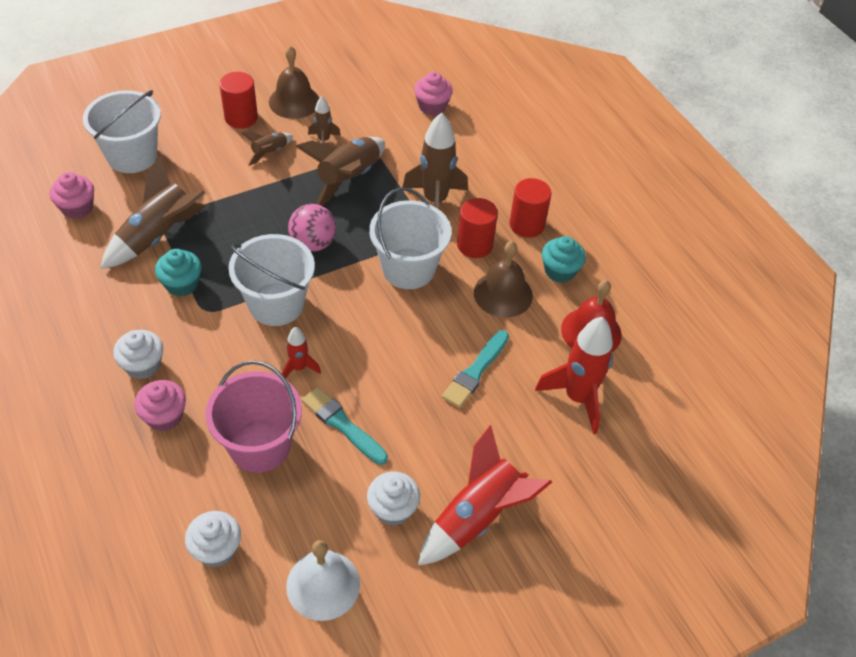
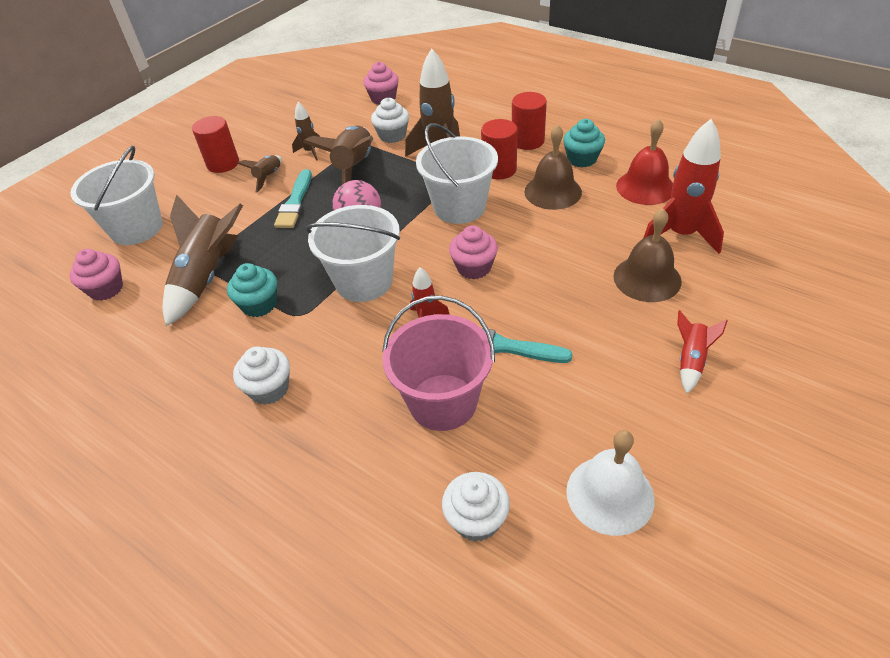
camera: 20 degrees left, 5 degrees down
pink cupcake [134,380,186,432] -> pink cupcake moved to [449,225,498,279]
brown bell [269,46,319,119] -> brown bell moved to [614,209,682,302]
white cupcake [367,472,420,526] -> white cupcake moved to [371,98,409,143]
red rocket [418,425,552,565] -> red rocket [677,310,728,393], size x0.52
turquoise brush [442,330,509,408] -> turquoise brush moved to [274,169,312,228]

